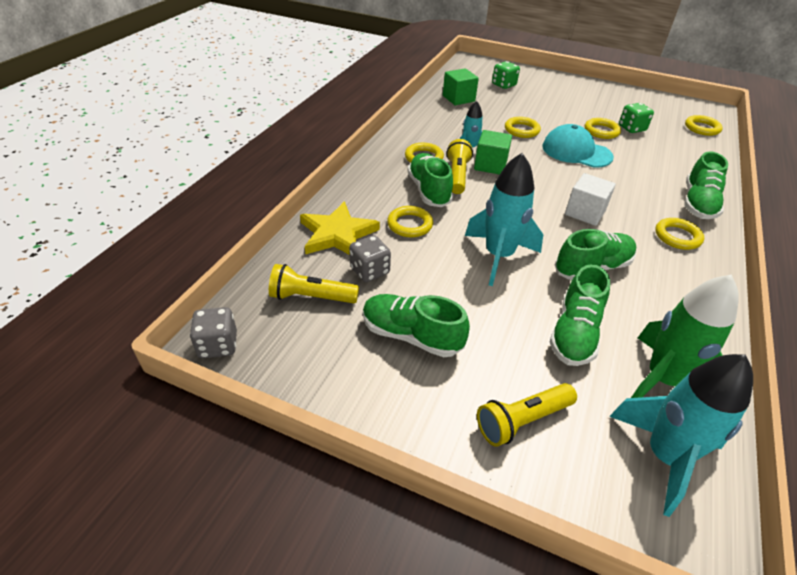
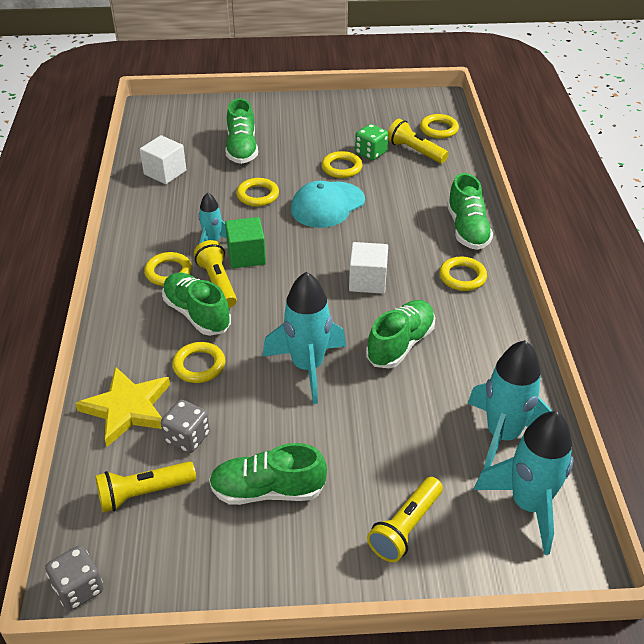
camera: 25 degrees left, 0 degrees up
green cube [443,68,479,105] -> white cube [140,135,186,184]
green dice [492,61,520,89] -> none
turquoise cap [542,124,614,168] -> turquoise cap turned 45 degrees counterclockwise [291,181,365,228]
green shoe [550,264,610,366] -> green shoe moved to [226,98,258,164]
green rocket [631,275,739,398] -> turquoise rocket [468,340,552,469]
none -> yellow flashlight [388,119,449,163]

